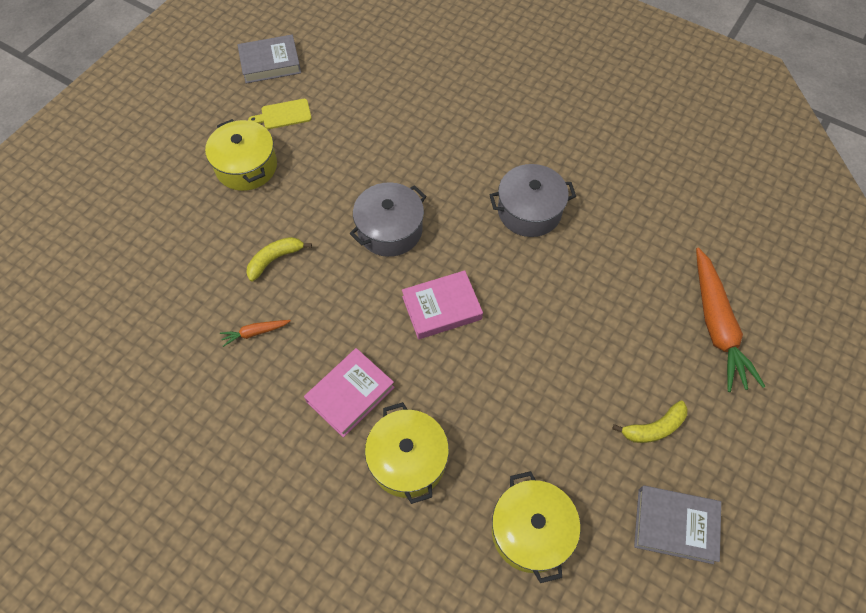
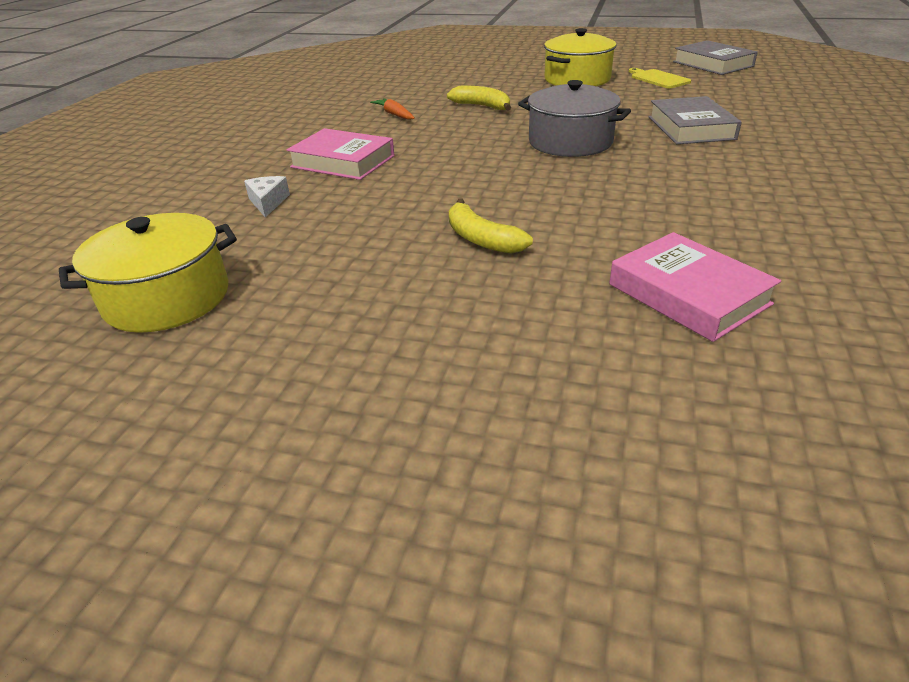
camera: 75 degrees right, 25 degrees down
yellow pot [365,402,449,504] -> white cheese [244,176,290,217]
pink book [402,270,483,339] -> pink book moved to [609,232,781,342]
grey pot [489,164,576,237] -> none
yellow banana [612,401,688,443] -> yellow banana moved to [449,199,533,254]
grey book [634,485,721,564] -> grey book moved to [649,96,742,144]
orange carrot [696,247,766,392] -> none

